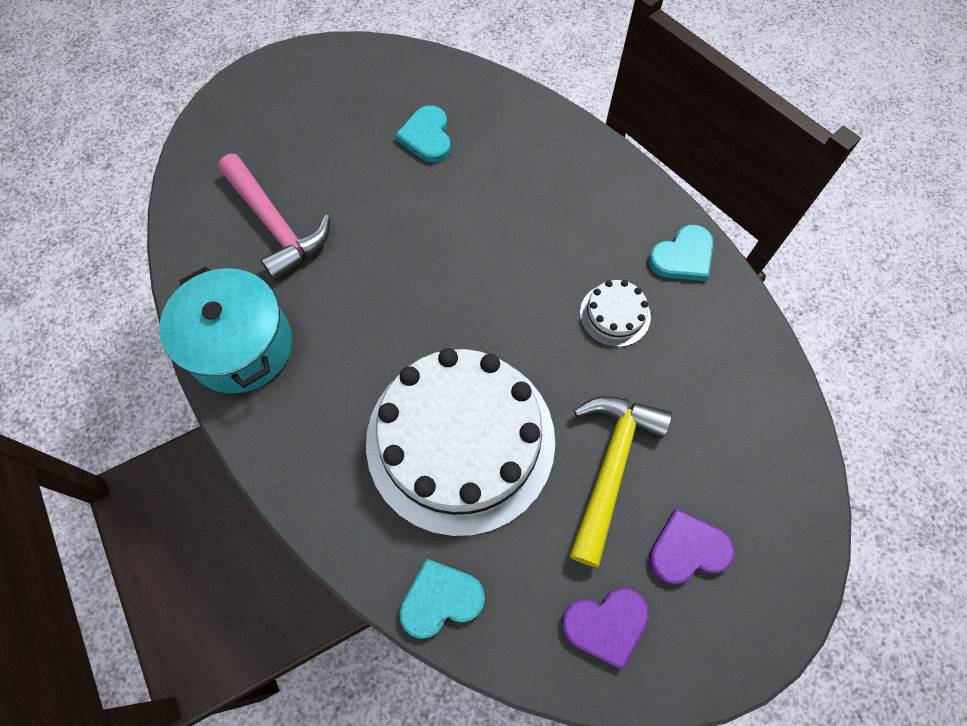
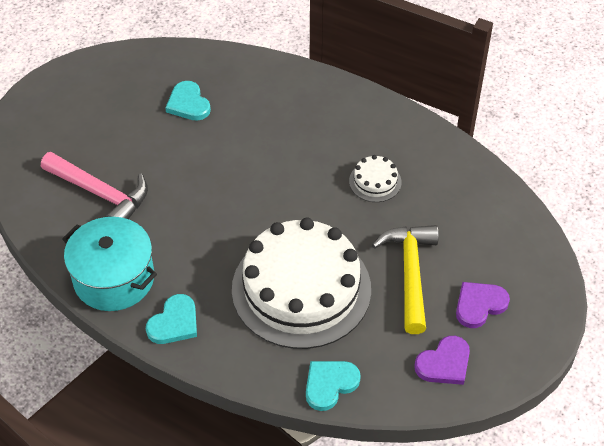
camera: 20 degrees left, 15 degrees down
turquoise heart [649,225,713,281] -> turquoise heart moved to [146,294,197,344]

